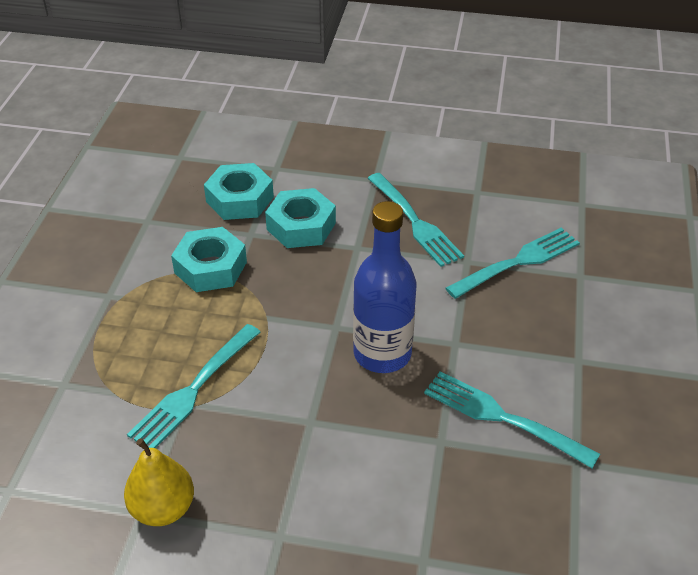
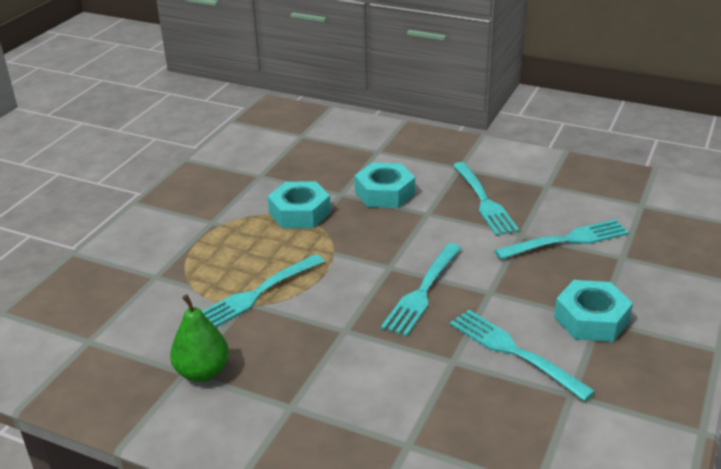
camera: 15 degrees right, 10 degrees down
yellow pear [124,438,194,526] -> green pear [170,294,229,382]
turquoise nut [204,163,274,220] -> turquoise nut moved to [554,280,633,342]
blue bottle [353,201,416,373] -> turquoise fork [381,243,461,337]

